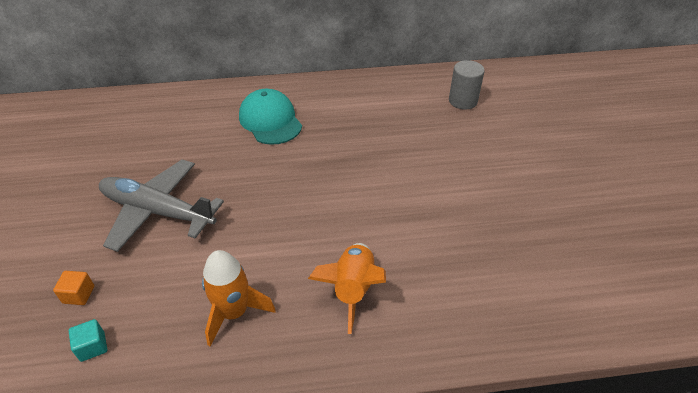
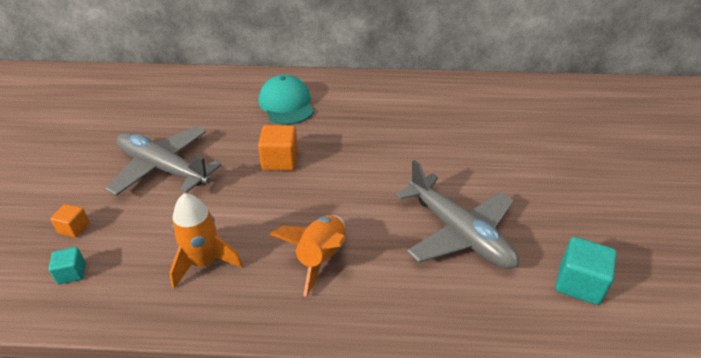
camera: 10 degrees right, 5 degrees down
grey cylinder [449,60,485,110] -> none
none -> orange cube [258,125,298,171]
none -> grey plane [395,160,519,269]
none -> turquoise cube [555,237,617,305]

